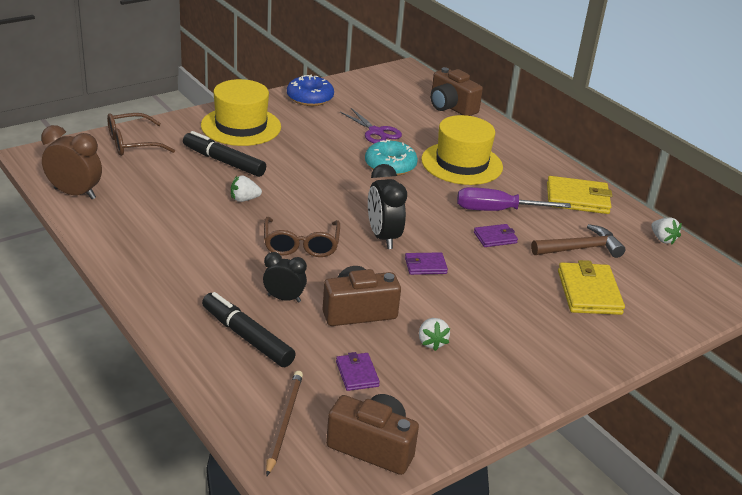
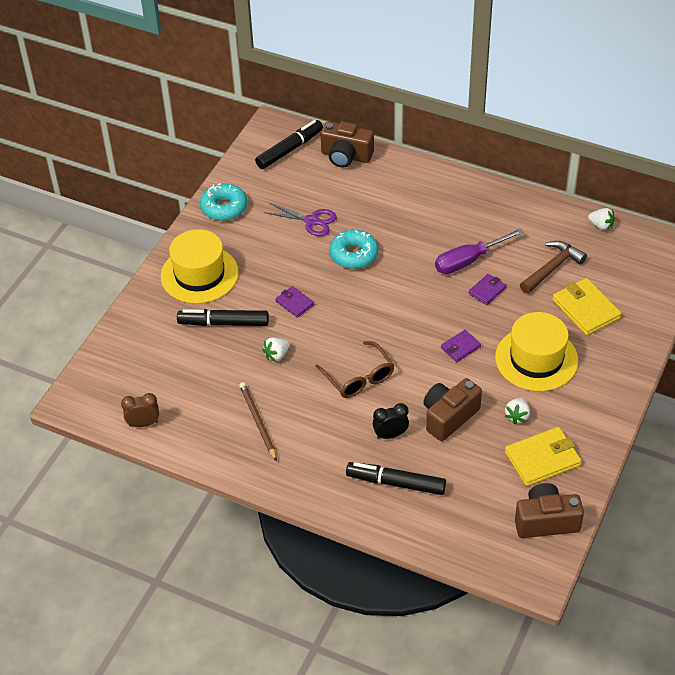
camera: 25 degrees left, 15 degrees up
brown clock [41,125,102,199] -> brown clock [121,393,159,427], size x0.65
brown glasses [107,113,175,156] -> none
brown pencil [266,371,303,476] -> brown pencil moved to [239,382,277,461]
blue donut [287,75,334,106] -> turquoise donut [200,183,247,221]
purple wallet [336,352,380,391] -> purple wallet moved to [276,286,314,318]
black clock [368,164,407,249] -> none
white strawberry [419,318,450,351] -> white strawberry turned 60 degrees clockwise [505,398,530,424]
yellow hat [421,115,503,185] -> yellow hat moved to [495,312,578,391]
yellow wallet [547,176,612,214] -> yellow wallet moved to [505,427,581,486]
none -> black marker [255,120,323,169]

